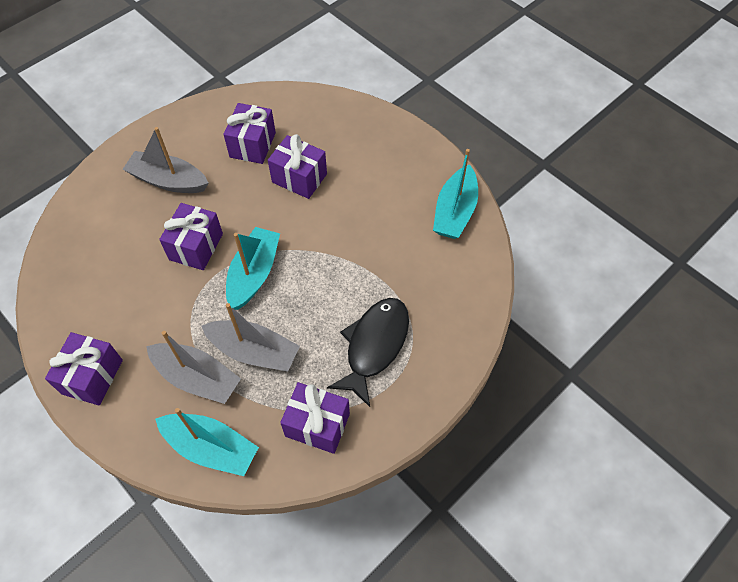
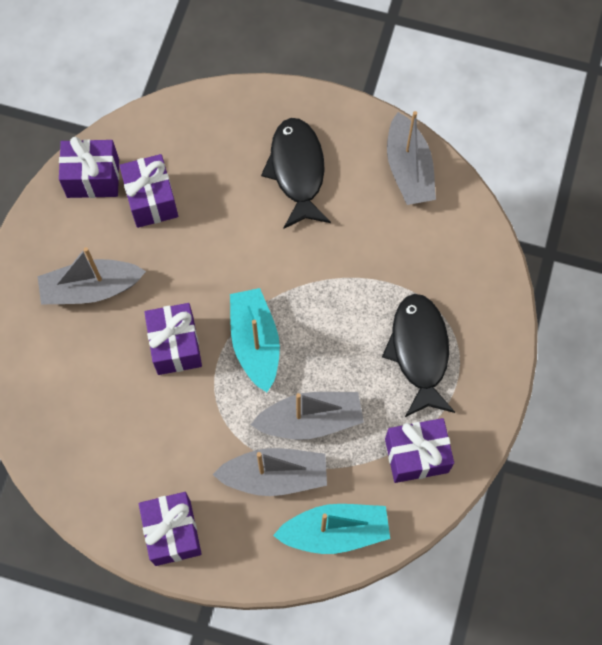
camera: 30 degrees left, 10 degrees up
purple gift [268,134,327,199] -> purple gift moved to [59,137,119,198]
turquoise boat [433,149,478,239] -> grey boat [387,111,436,205]
none -> black fish [261,118,331,228]

